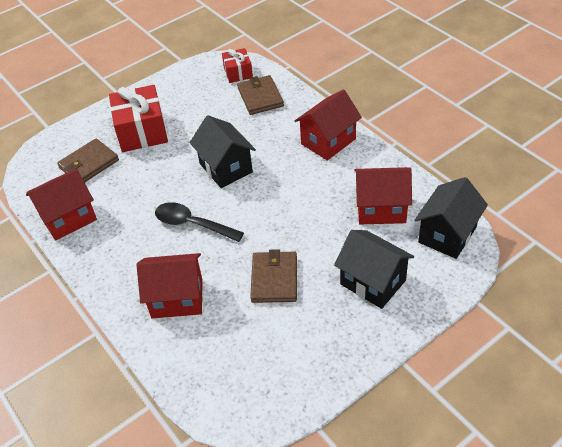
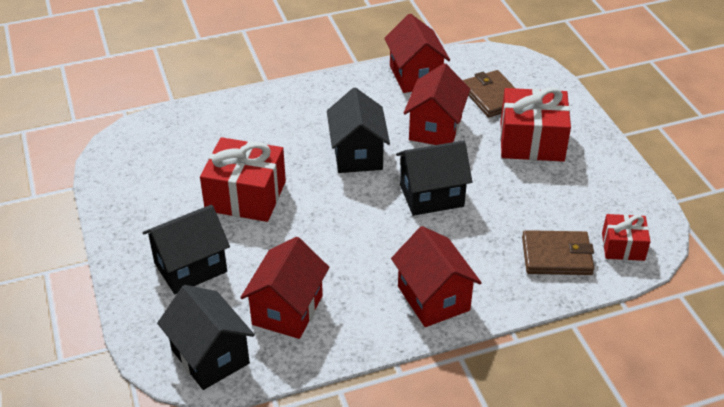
camera: 105 degrees right, 5 degrees down
red house [137,253,203,318] -> red house moved to [403,63,470,145]
black spoon [155,202,244,242] -> black house [327,87,390,173]
brown wallet [250,249,297,303] -> red gift [200,137,286,222]

